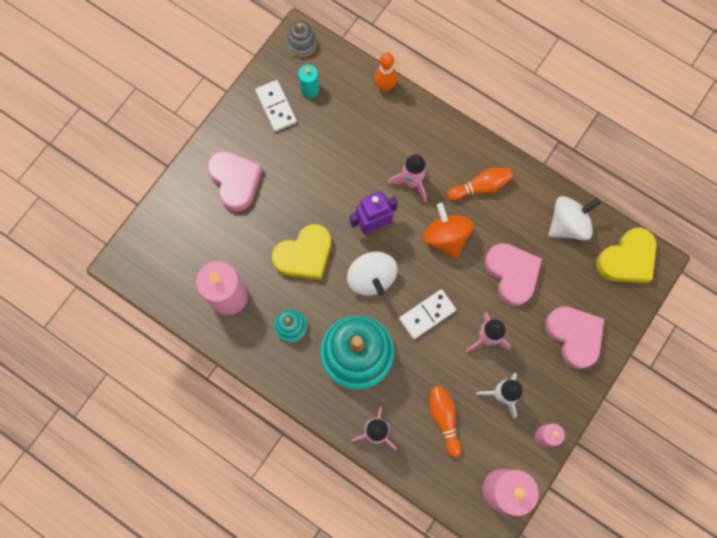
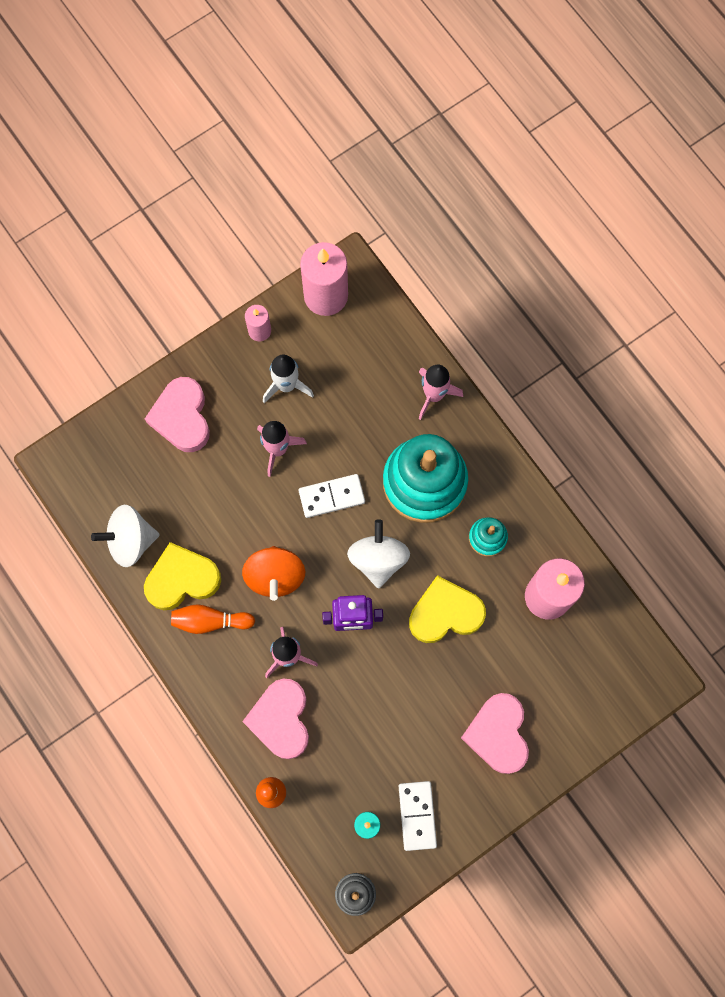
camera: 160 degrees left, 0 degrees up
orange bowling pin [430,385,462,457] -> none
pink heart [485,243,542,306] -> pink heart moved to [242,678,309,759]
yellow heart [596,228,657,283] -> yellow heart moved to [144,542,221,610]

